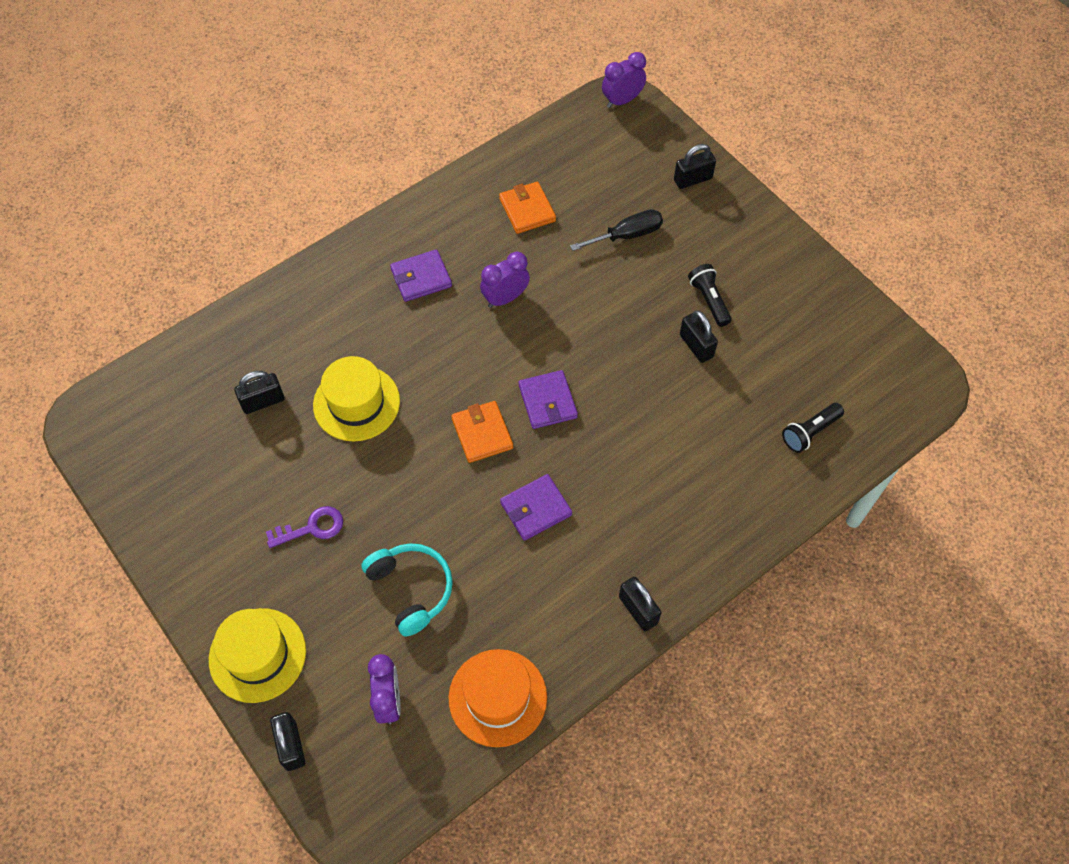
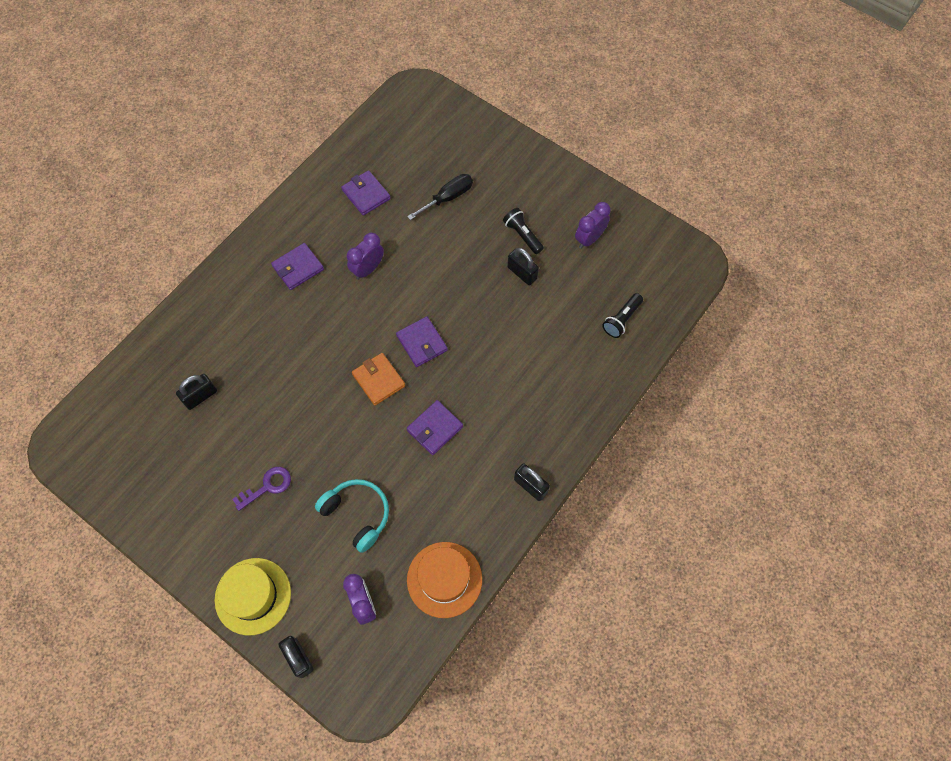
camera: 15 degrees left, 5 degrees up
yellow hat [313,356,400,441] -> none
orange wallet [499,182,556,234] -> purple wallet [341,170,391,216]
purple clock [602,52,646,108] -> purple clock moved to [575,202,611,249]
black padlock [674,144,716,189] -> none

